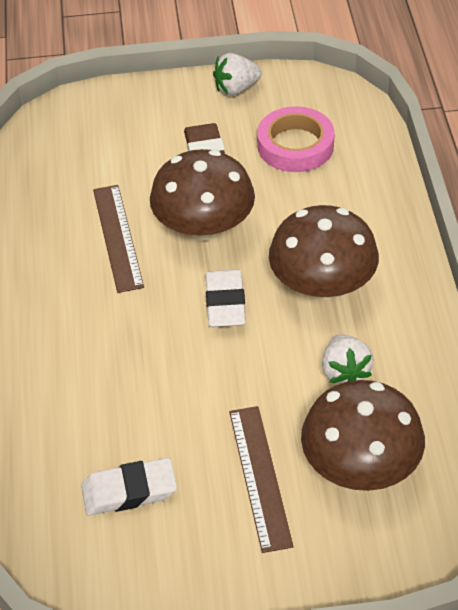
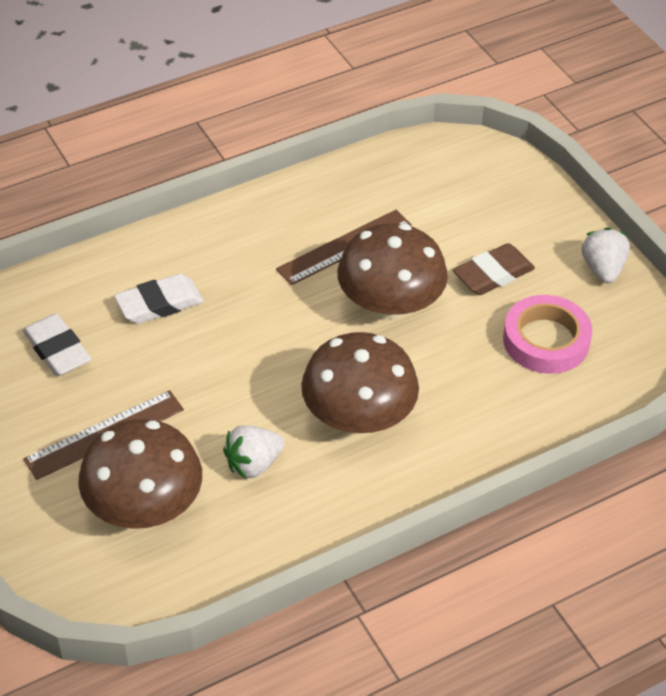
camera: 65 degrees right, 0 degrees up
white eraser [206,270,246,327] -> white eraser moved to [114,274,204,324]
white strawberry [213,53,262,96] -> white strawberry turned 45 degrees clockwise [582,227,630,283]

